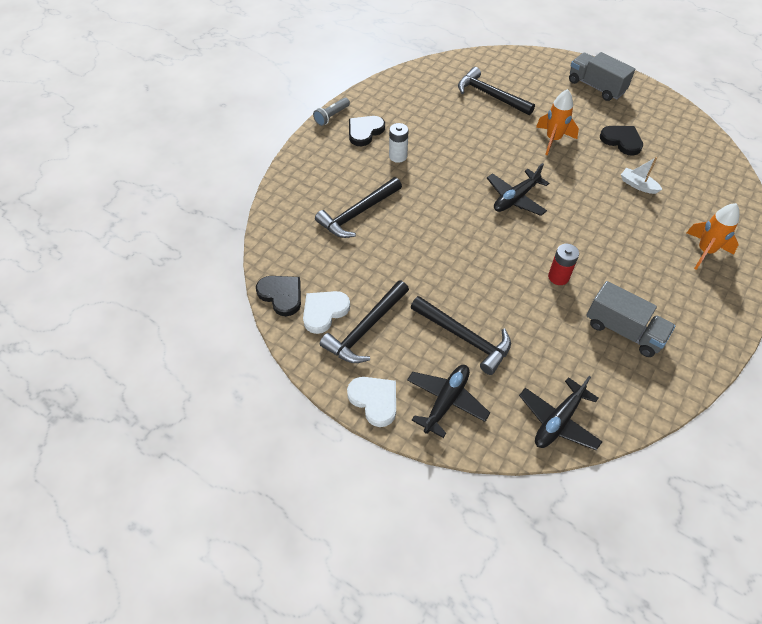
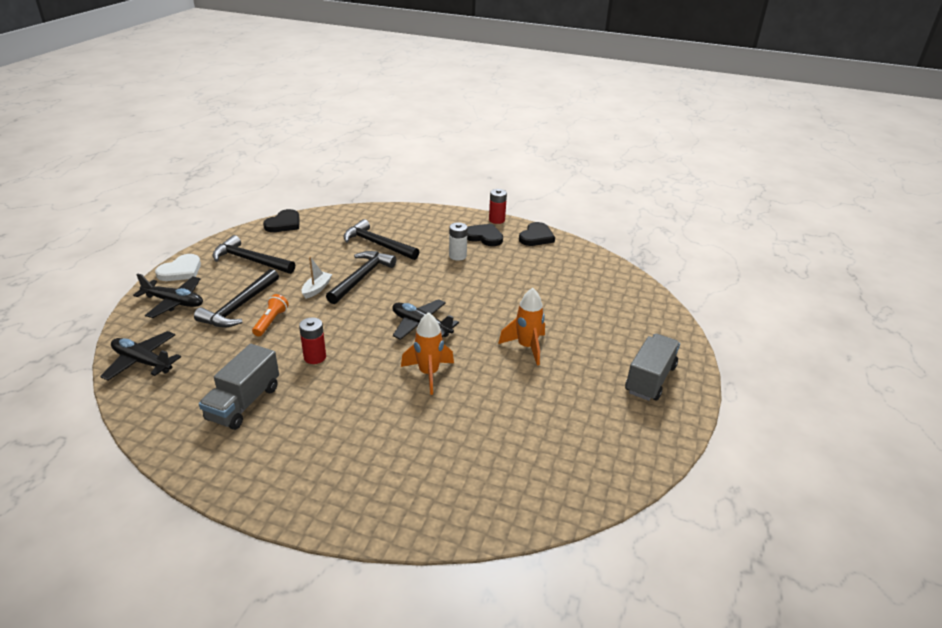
camera: 75 degrees right, 20 degrees down
white heart [303,291,350,334] -> none
grey flashlight [313,98,350,126] -> red battery [489,189,507,224]
black hammer [458,67,535,115] -> black hammer moved to [326,251,396,304]
black heart [600,126,643,156] -> black heart moved to [519,222,555,246]
white boat [621,157,663,194] -> white boat moved to [301,257,332,299]
orange rocket [686,203,740,270] -> orange rocket moved to [401,312,454,395]
none -> orange flashlight [252,294,289,336]

